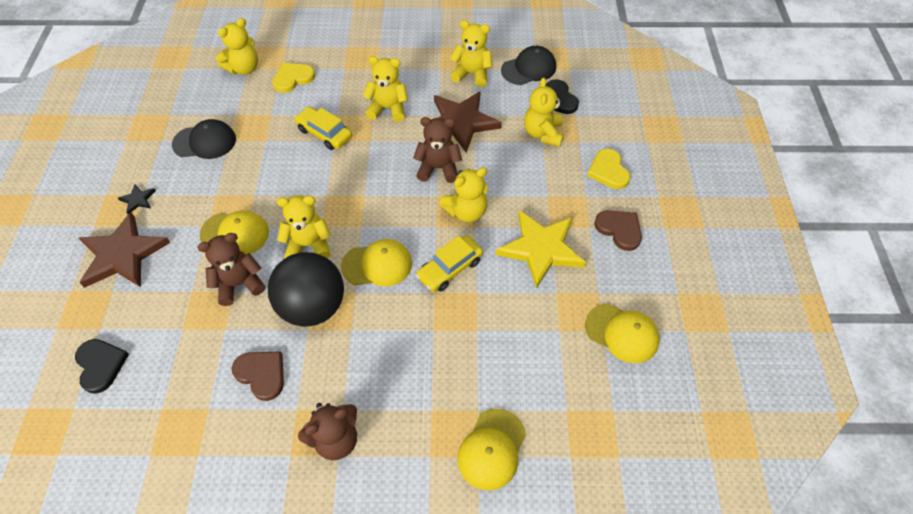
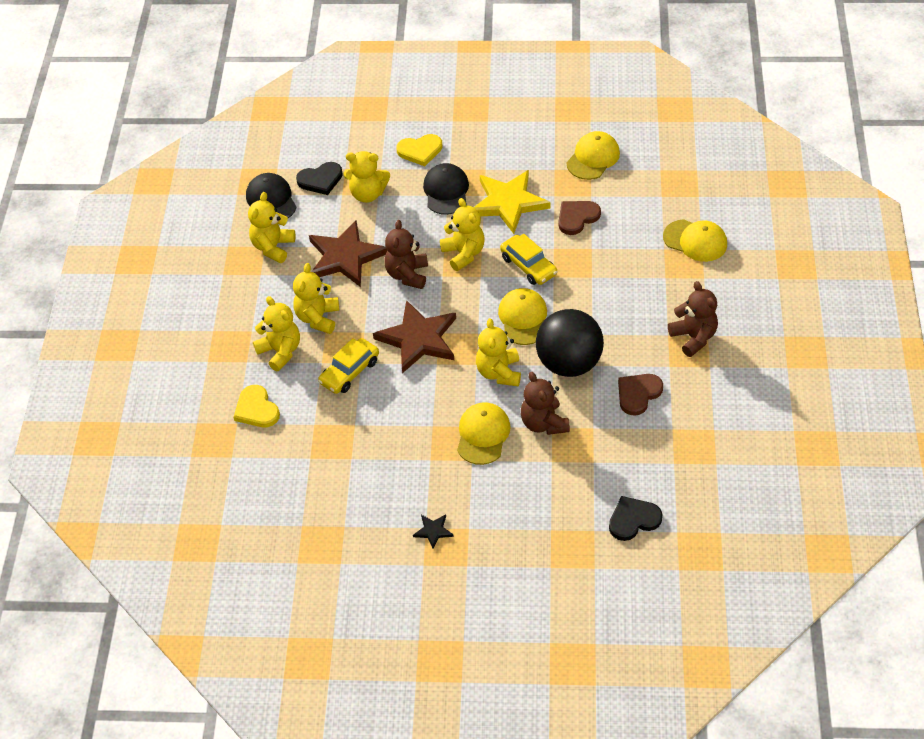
camera: 85 degrees left, 5 degrees down
brown star [79,212,170,288] -> brown star moved to [373,300,456,373]
black cap [172,119,236,159] -> black cap moved to [423,163,469,215]
yellow teddy bear [216,18,258,75] -> yellow teddy bear moved to [253,296,300,371]
brown heart [594,210,642,251] -> brown heart moved to [558,201,601,235]

